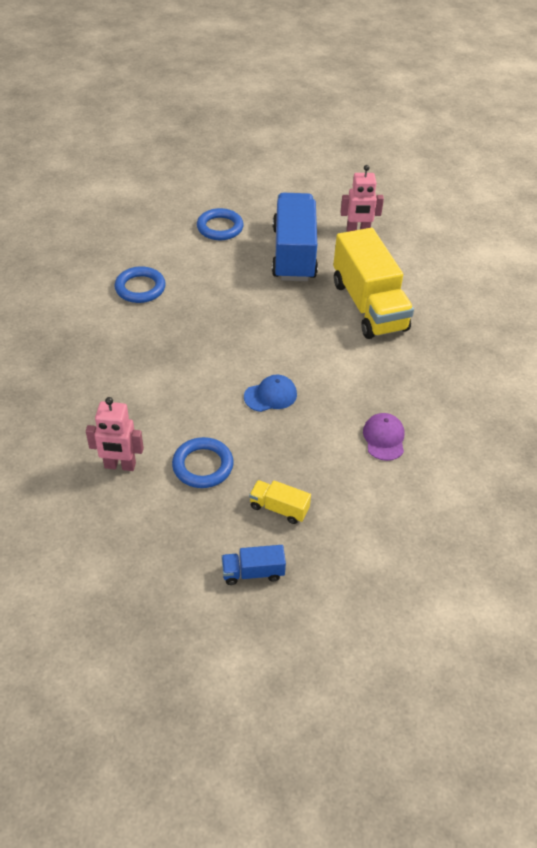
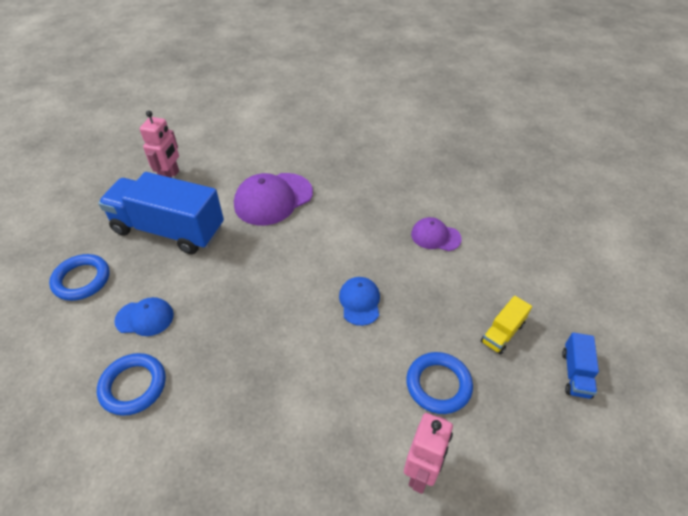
camera: 70 degrees left, 0 degrees up
yellow truck [333,228,414,339] -> purple cap [234,173,313,225]
none -> blue cap [114,297,174,336]

